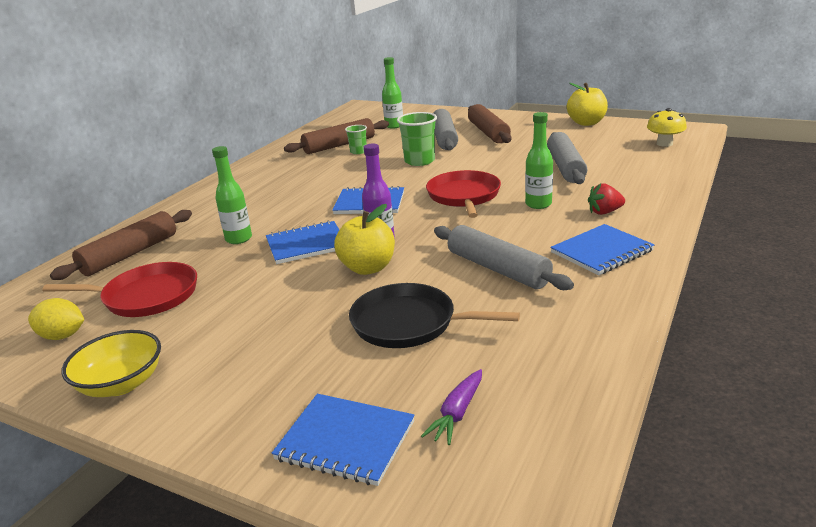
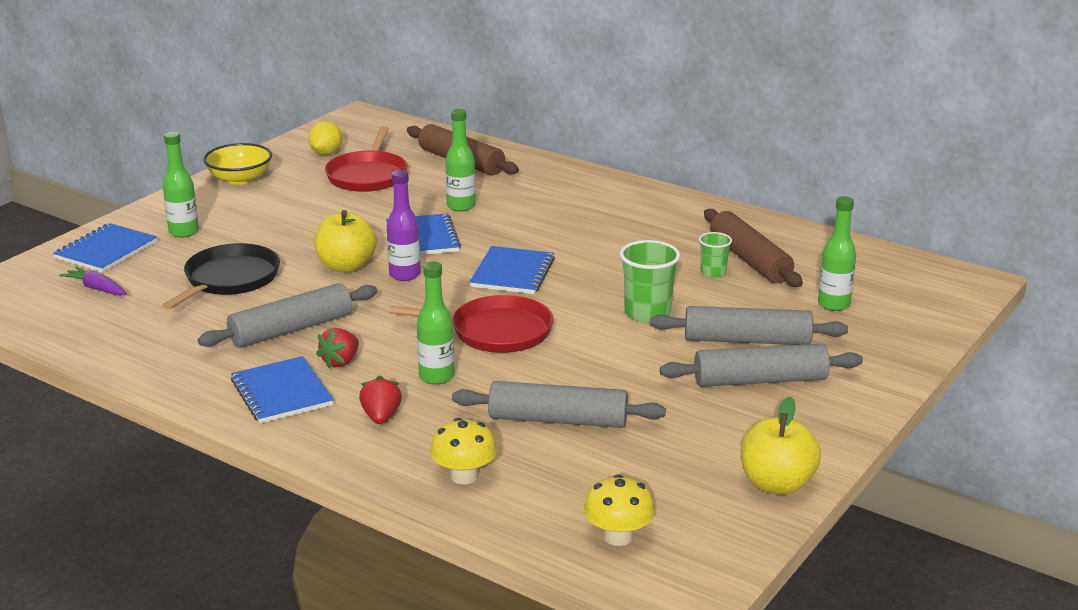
camera: 95 degrees right, 0 degrees up
brown rolling pin [468,104,512,143] -> grey rolling pin [660,344,863,387]
none -> green bottle [163,132,199,238]
none -> red strawberry [316,328,359,369]
none -> yellow mushroom [430,418,497,484]

